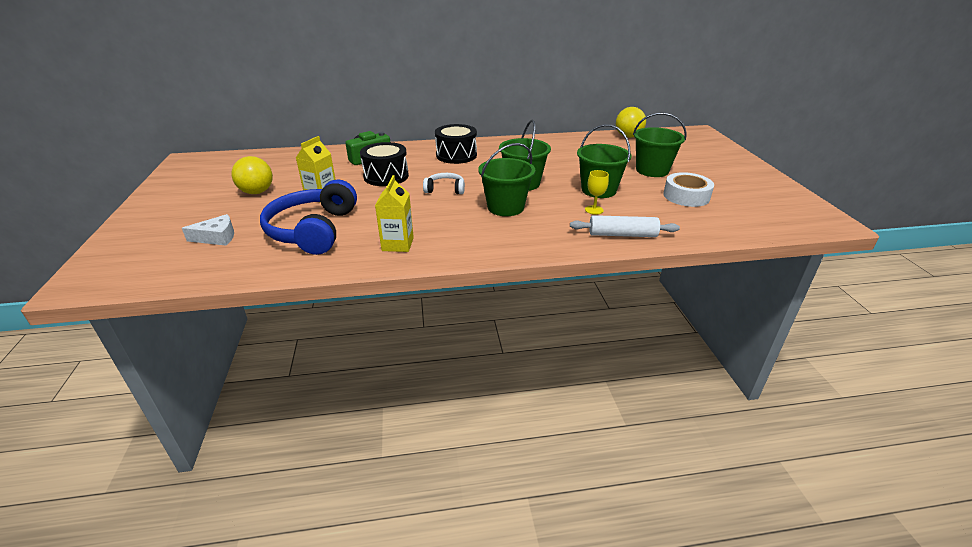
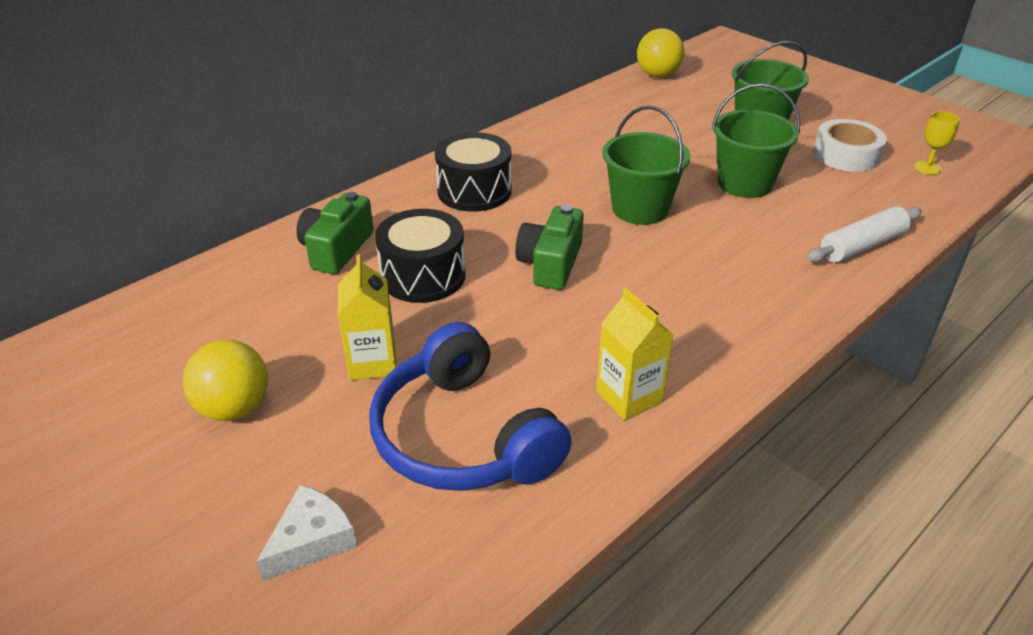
camera: 35 degrees left, 5 degrees up
white headphones [423,173,465,194] -> green camera [515,205,584,290]
green bucket [478,143,535,216] -> none
yellow goblet [585,170,609,215] -> yellow goblet moved to [914,111,960,175]

